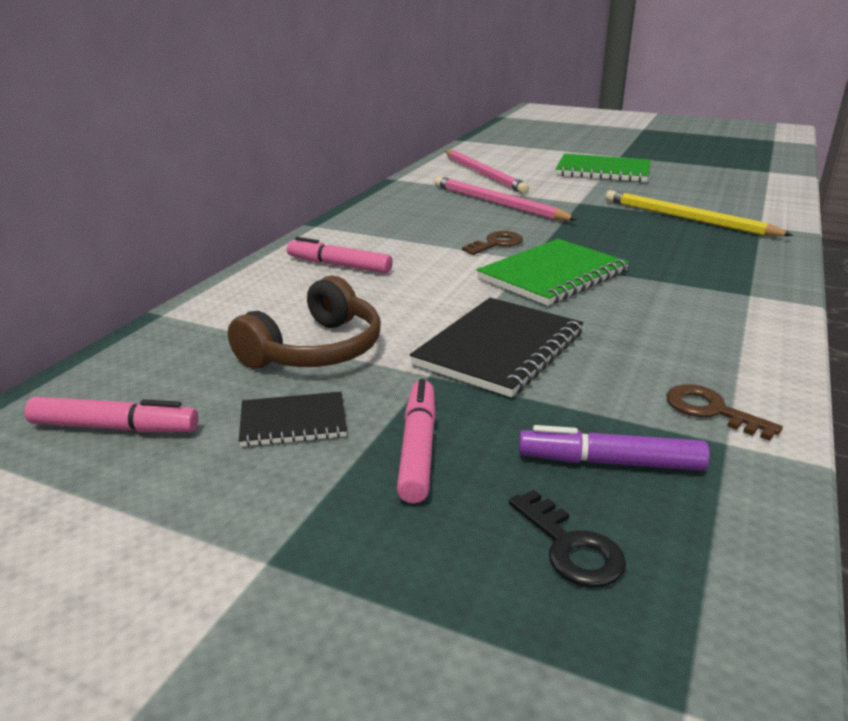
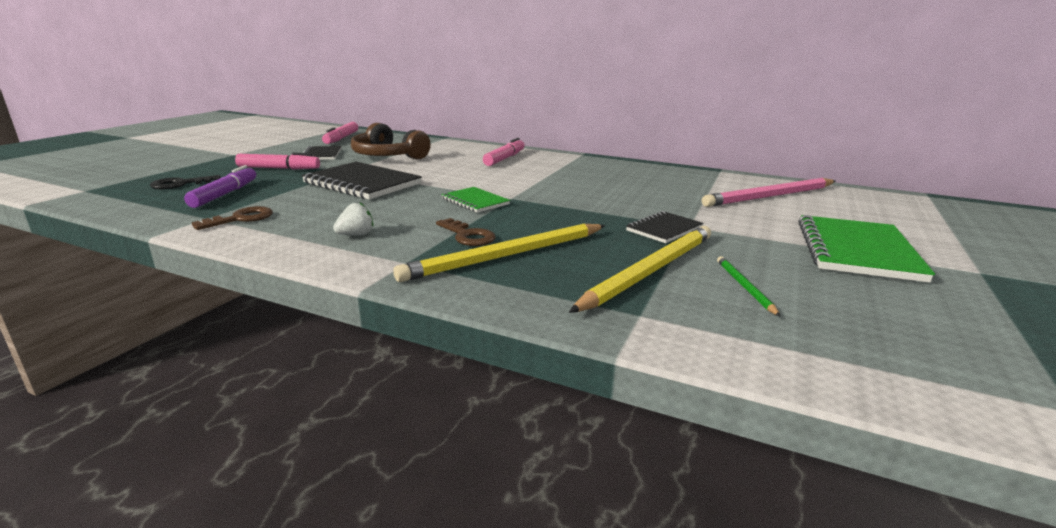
camera: 90 degrees right, 5 degrees down
pink pencil [434,176,577,221] -> none
brown key [462,231,523,255] -> brown key moved to [436,218,496,246]
green notebook [477,239,629,306] -> green notebook [441,187,510,213], size x0.55
none -> white strawberry [333,203,374,235]
none -> yellow pencil [393,224,605,282]
none -> black notebook [626,211,704,243]
none -> green pencil [717,256,780,316]

